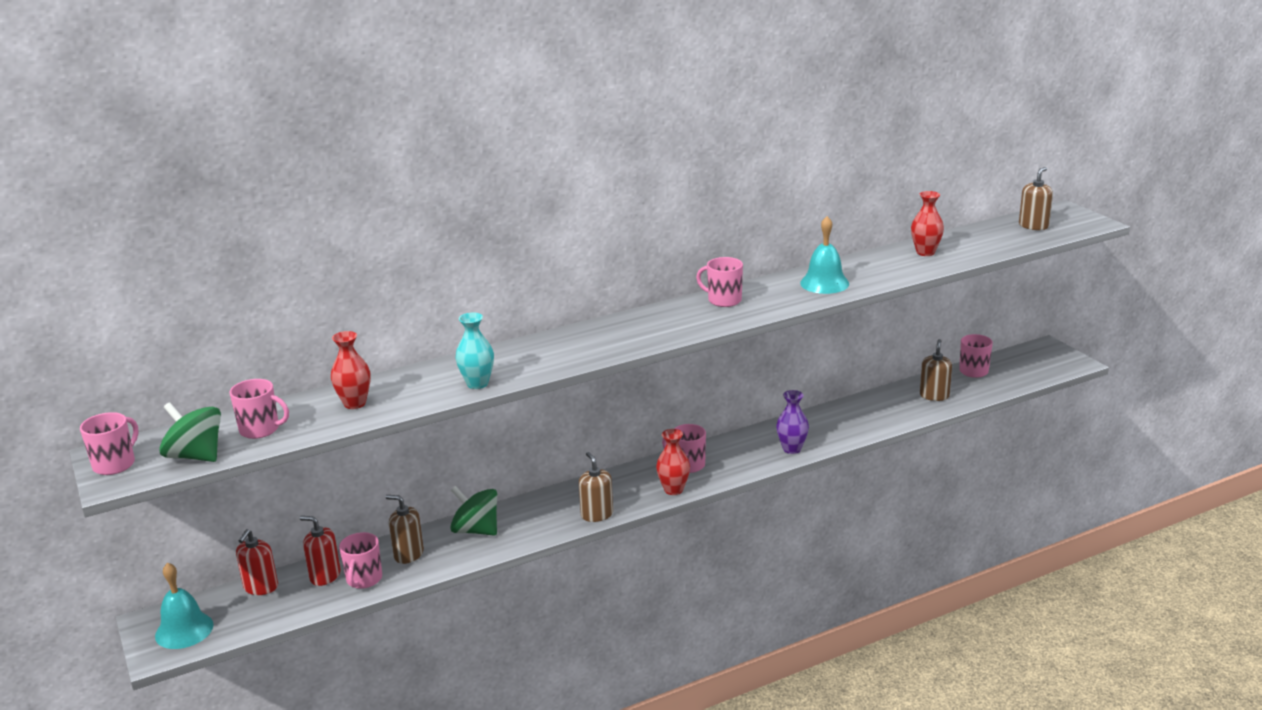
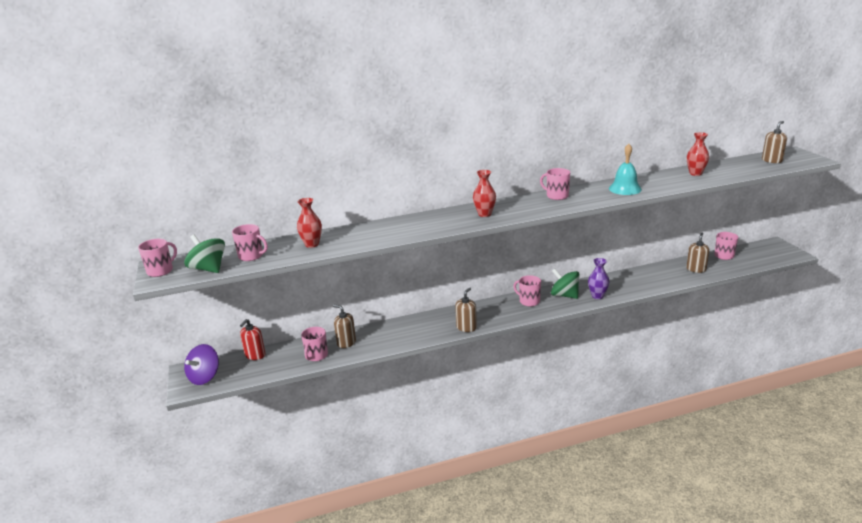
camera: 10 degrees right, 0 degrees up
turquoise bell [155,562,213,649] -> purple spinning top [184,344,219,385]
red soap dispenser [300,516,341,586] -> none
green spinning top [450,486,497,536] -> green spinning top moved to [551,269,580,299]
turquoise vase [456,313,494,389] -> none
brown soap dispenser [579,452,613,522] -> brown soap dispenser turned 45 degrees clockwise [455,288,477,332]
red vase [656,429,690,495] -> red vase moved to [473,170,496,217]

